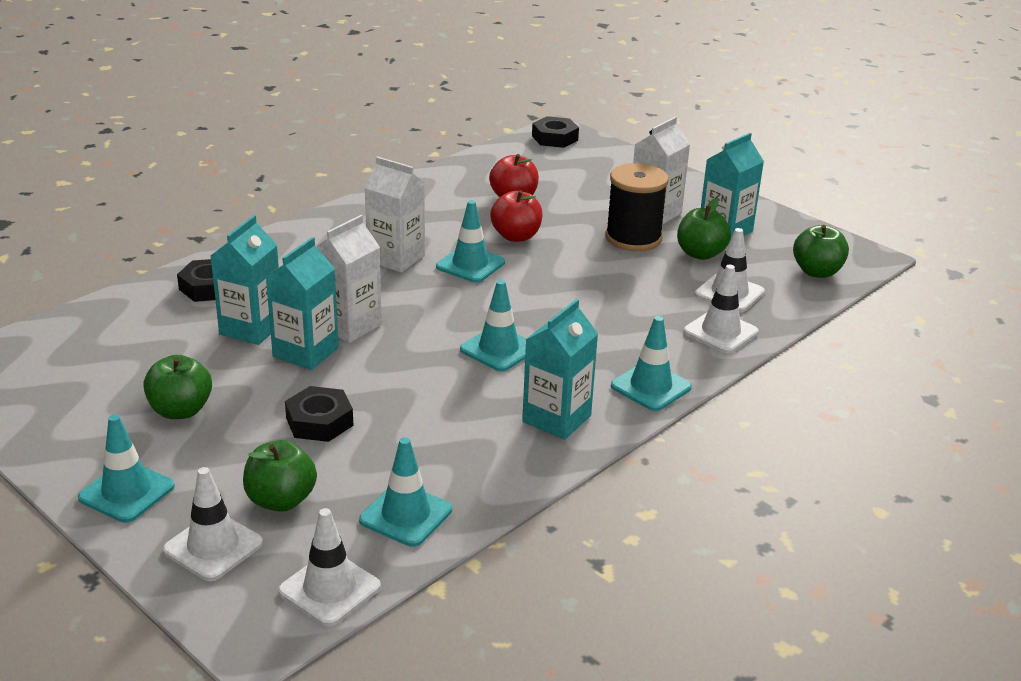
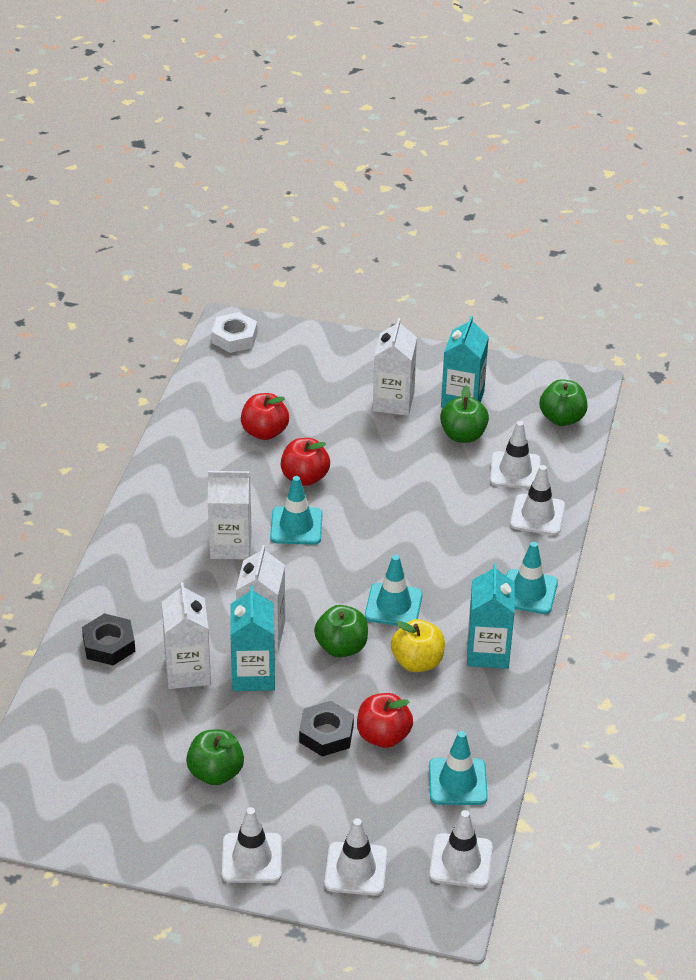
camera: 30 degrees left, 10 degrees up
turquoise traffic cone [78,415,175,523] -> white traffic cone [222,807,282,883]
turquoise carton [211,215,279,345] -> white carton [162,582,211,689]
green apple [243,440,317,512] -> green apple moved to [314,605,368,657]
black nut [532,116,579,148] -> white nut [212,312,257,353]
black spool [605,163,669,251] -> none
none -> red apple [357,693,413,748]
none -> yellow apple [391,619,445,672]

